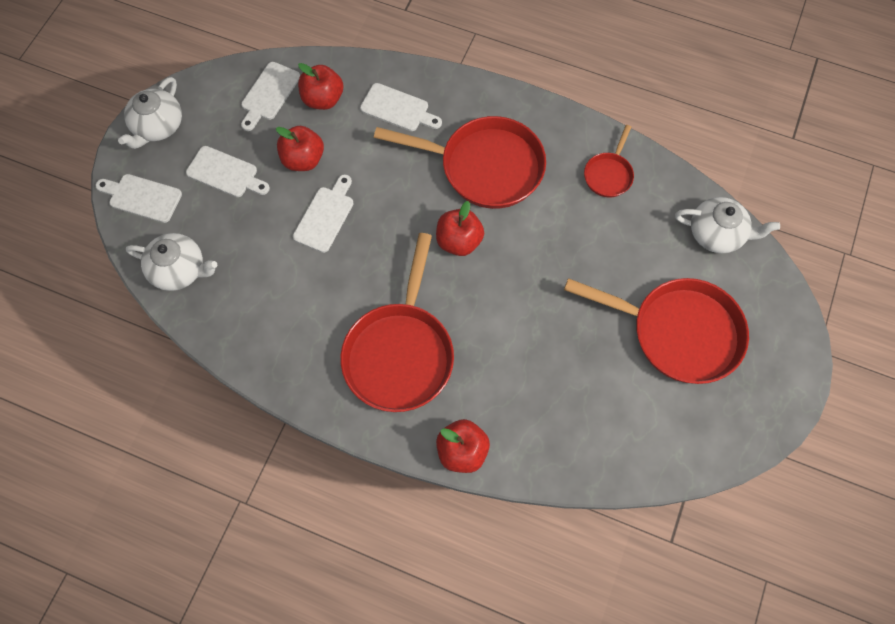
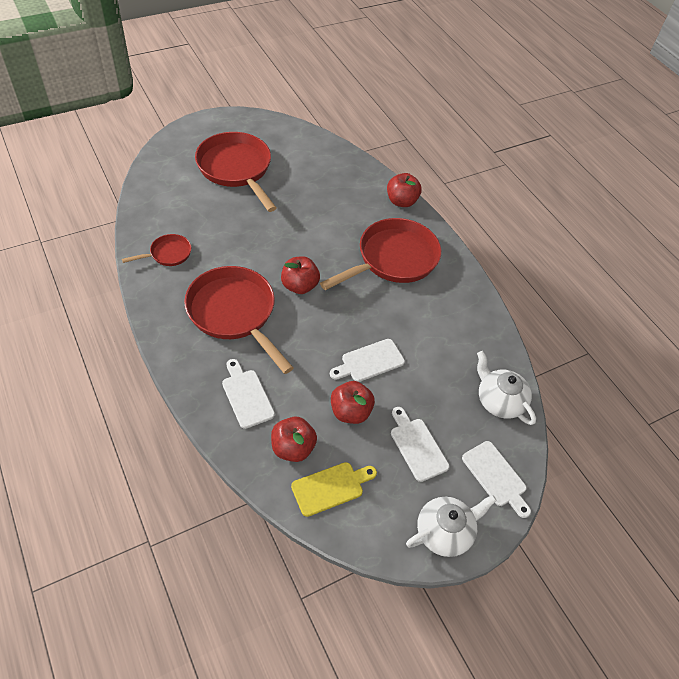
camera: 145 degrees left, 15 degrees down
white cutting board [241,62,300,131] -> yellow cutting board [291,462,377,517]
white teapot [675,197,780,253] -> none

